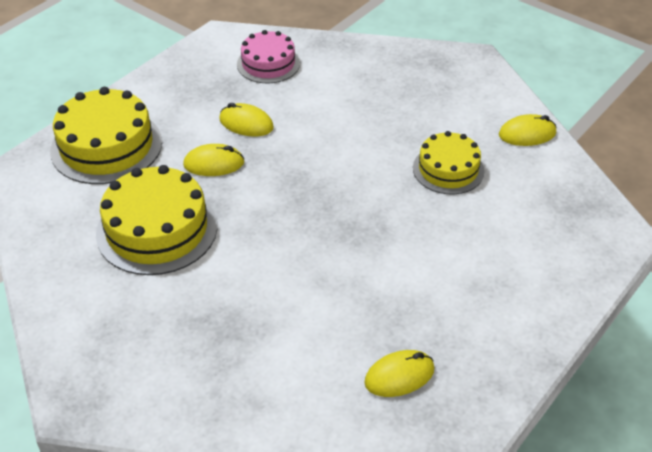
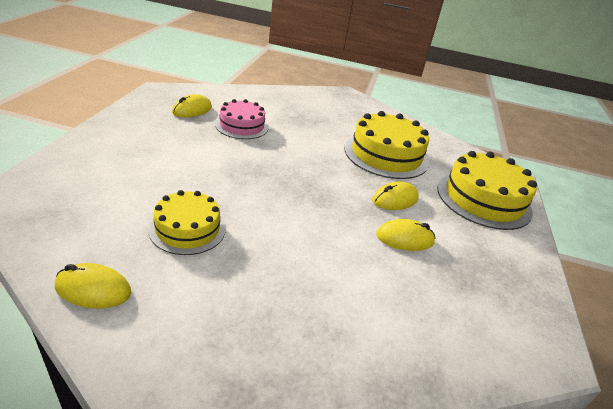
camera: 150 degrees right, 10 degrees down
pink cake [237,30,300,83] -> pink cake moved to [215,99,268,139]
yellow mouse [499,114,557,146] -> yellow mouse turned 45 degrees clockwise [55,263,131,309]

